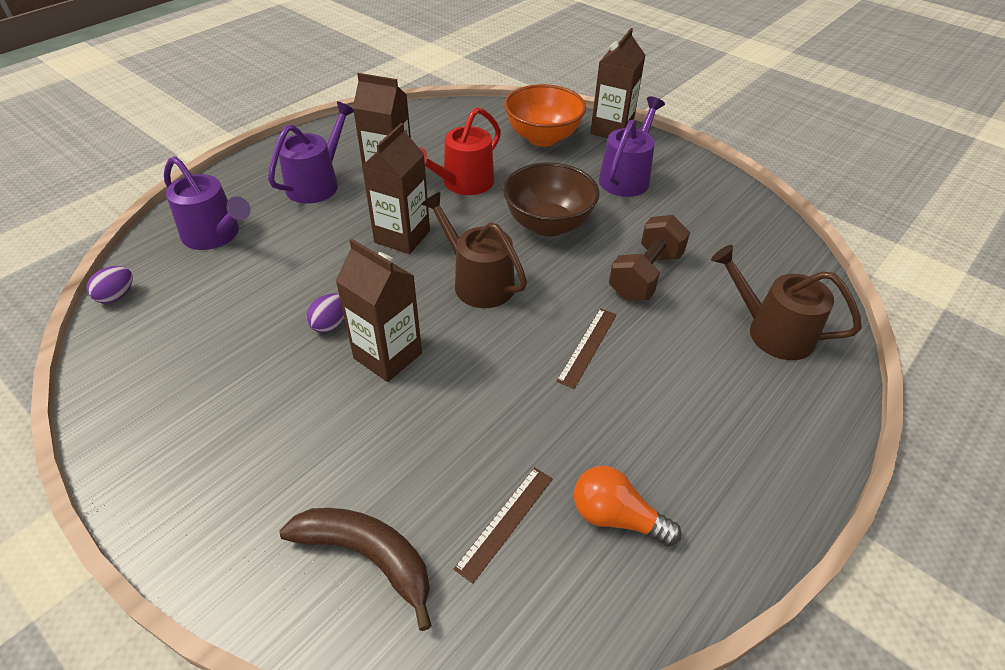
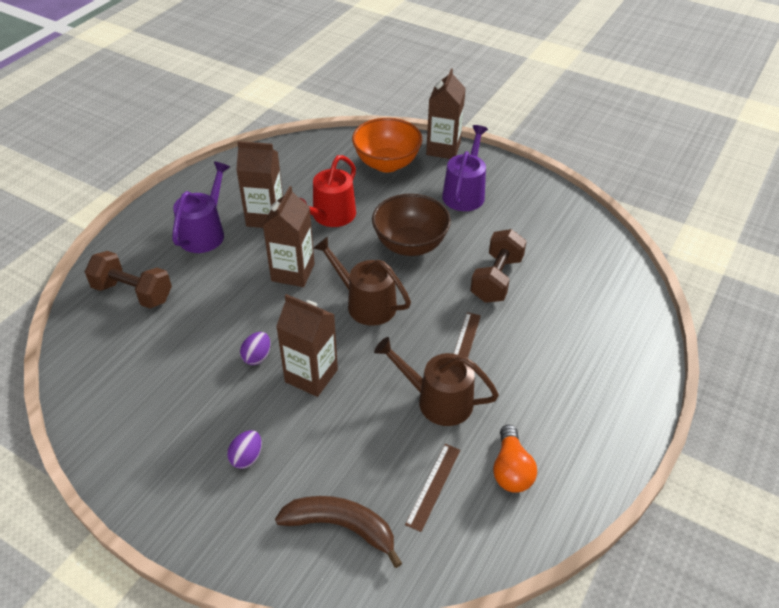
camera: 10 degrees left, 0 degrees up
purple egg [86,266,133,304] -> purple egg moved to [227,430,262,469]
purple watering can [164,156,251,250] -> brown dumbbell [85,251,172,309]
orange light bulb [574,466,681,547] -> orange light bulb turned 105 degrees counterclockwise [493,425,537,493]
brown watering can [711,245,862,360] -> brown watering can moved to [374,337,499,426]

